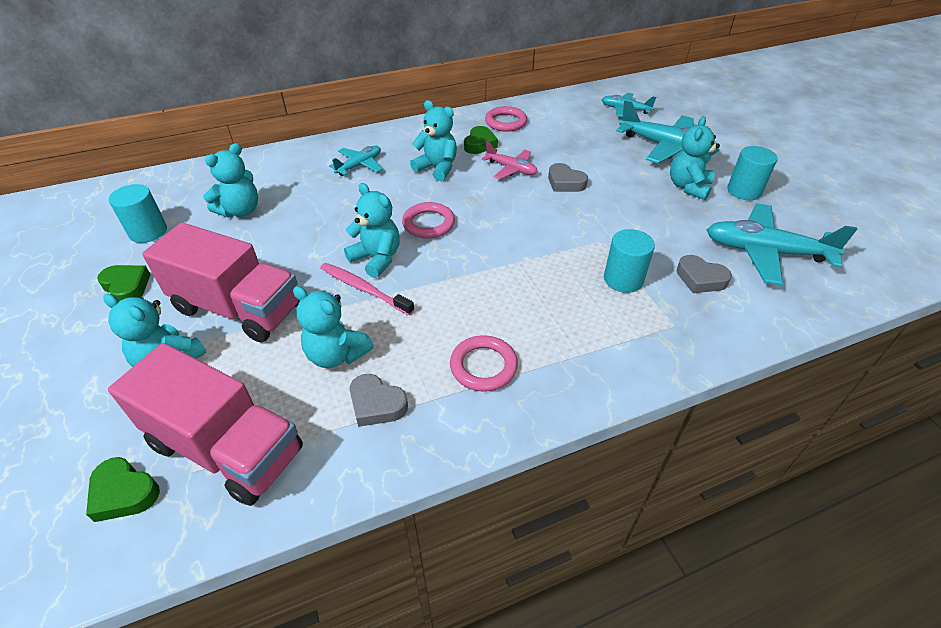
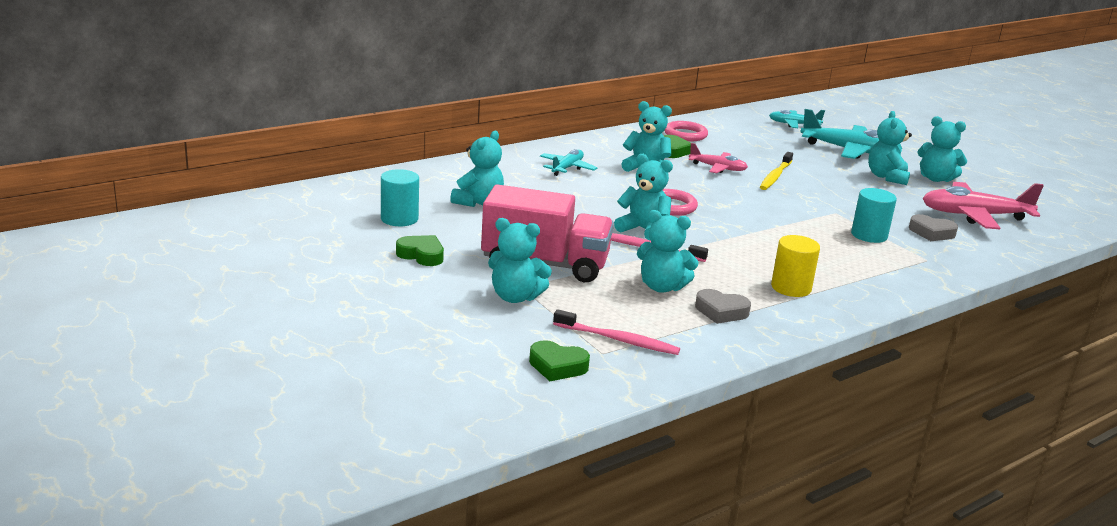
camera: 15 degrees left, 20 degrees down
pink truck [108,343,303,506] -> pink toothbrush [553,309,680,355]
pink ring [450,335,518,392] -> yellow cylinder [771,235,820,297]
grey heart [548,163,588,192] -> yellow toothbrush [760,152,793,190]
turquoise plane [707,203,857,285] -> pink plane [922,182,1044,229]
turquoise cylinder [727,146,778,200] -> turquoise teddy bear [917,116,967,182]

